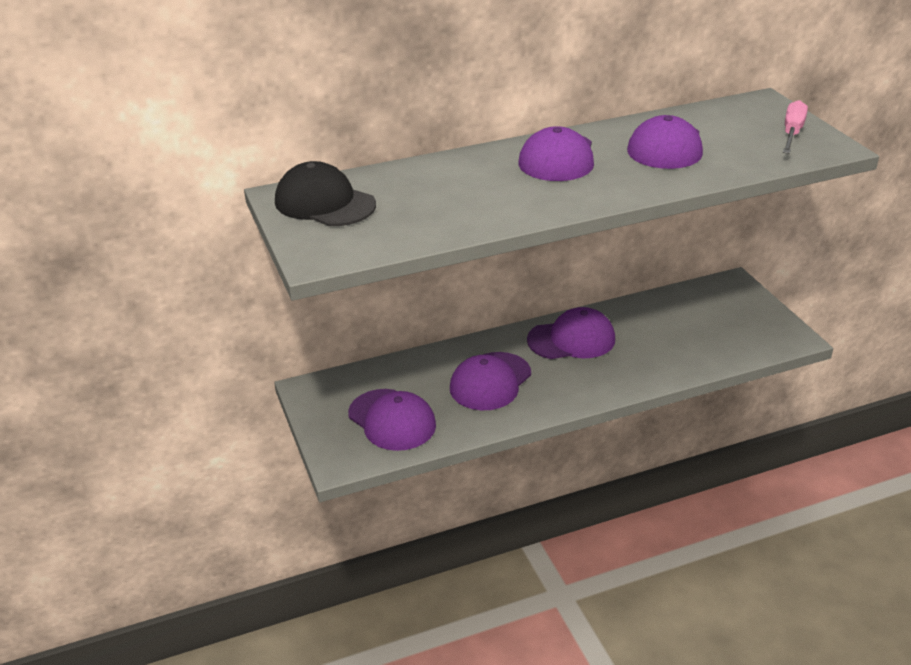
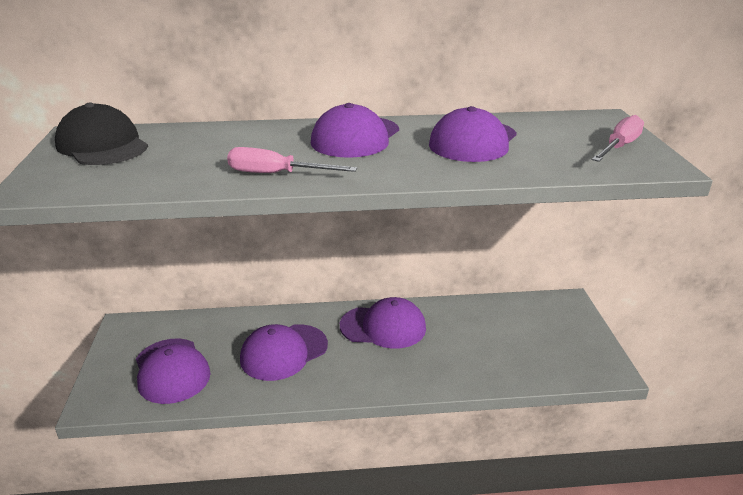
camera: 15 degrees right, 5 degrees down
none -> pink screwdriver [227,147,357,173]

